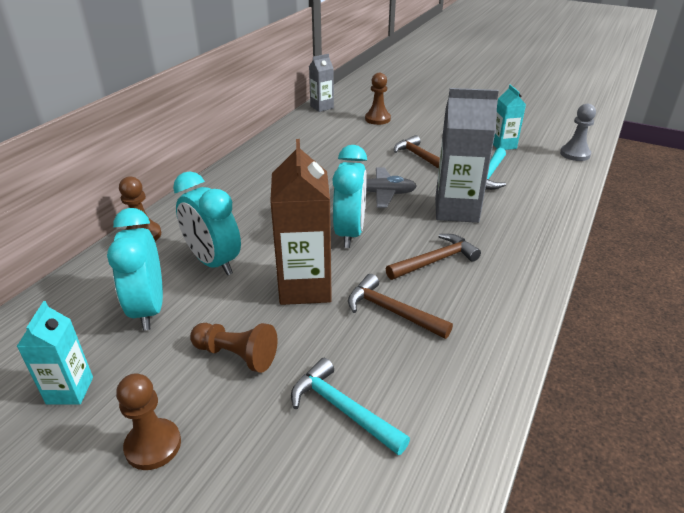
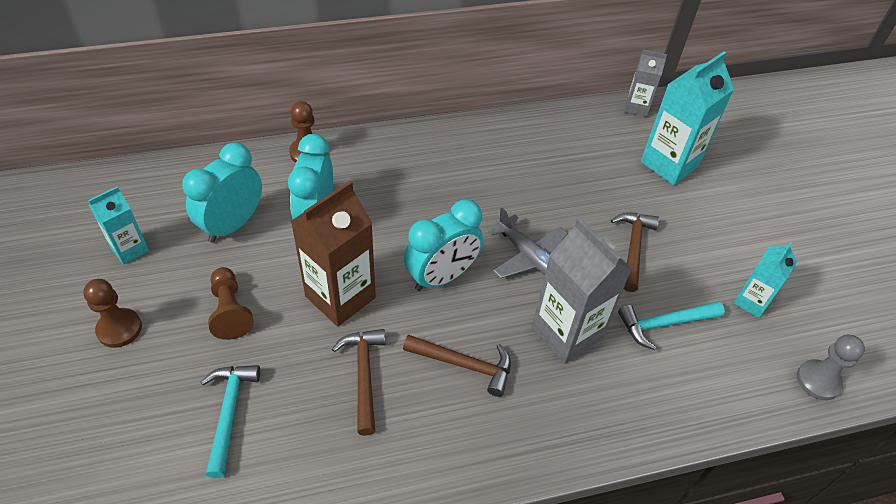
camera: 45 degrees right, 15 degrees up
brown pawn [365,73,391,125] -> turquoise carton [641,51,734,185]

